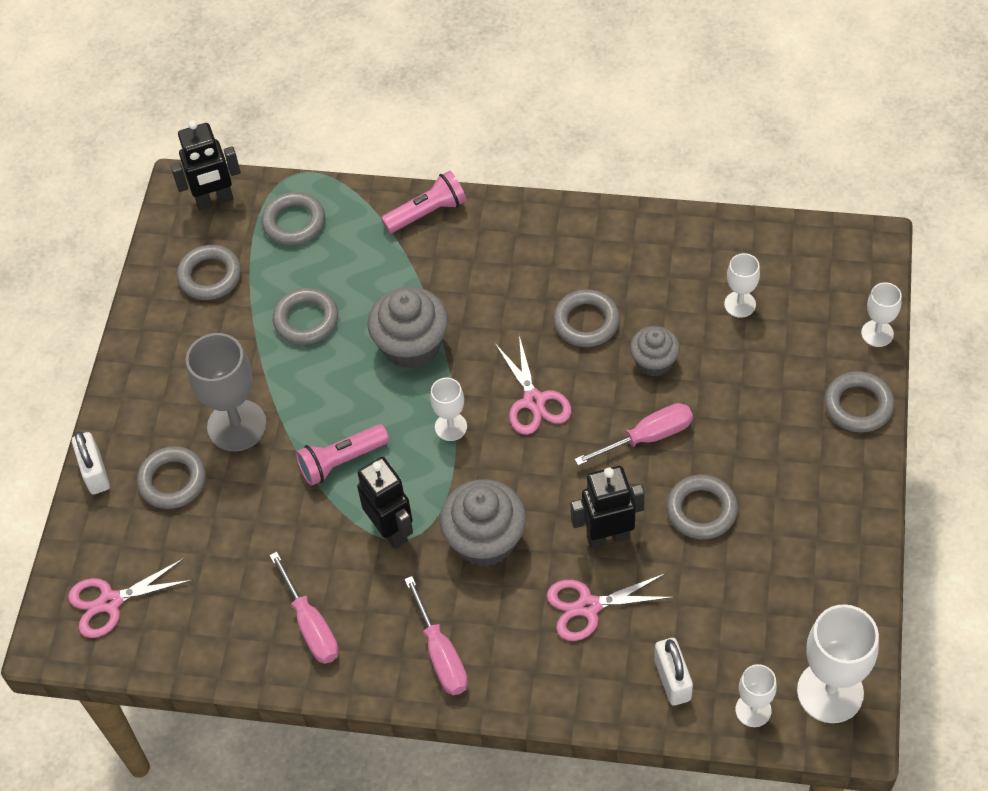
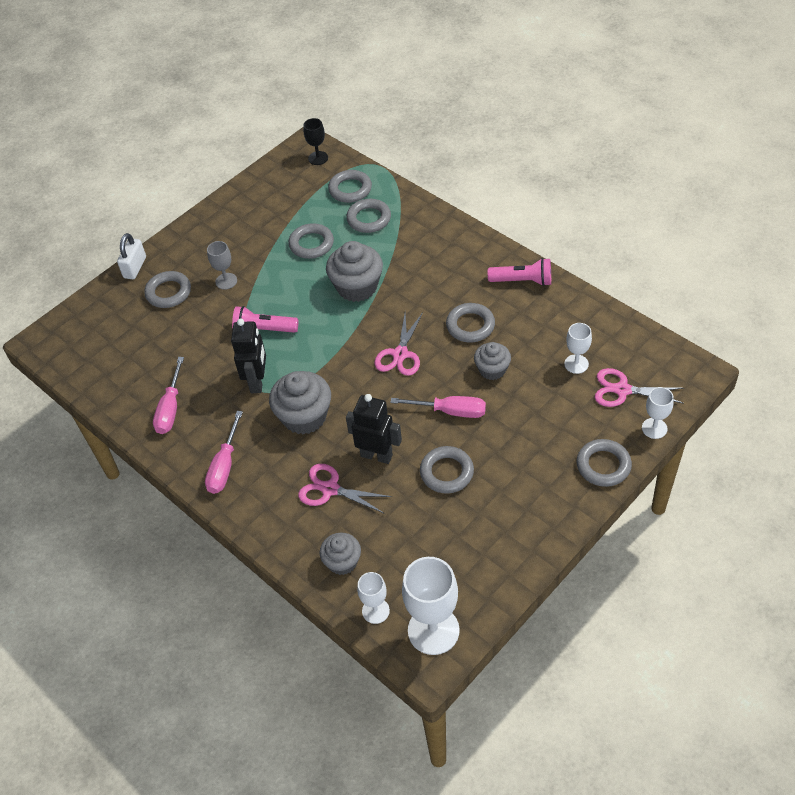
camera: 35 degrees right, 5 degrees down
pink scissors [68,558,193,638] -> pink scissors moved to [595,368,684,407]
black robot [171,120,241,210] -> black goblet [303,118,328,165]
grey ring [177,245,241,300] -> grey ring moved to [346,199,391,233]
grey goblet [186,333,267,451] -> grey goblet [207,241,237,290], size x0.54
pink flashlight [381,171,466,233] -> pink flashlight moved to [488,258,551,286]
white goblet [430,378,467,441] -> none
white padlock [654,638,693,706] -> grey cupcake [320,533,361,575]

